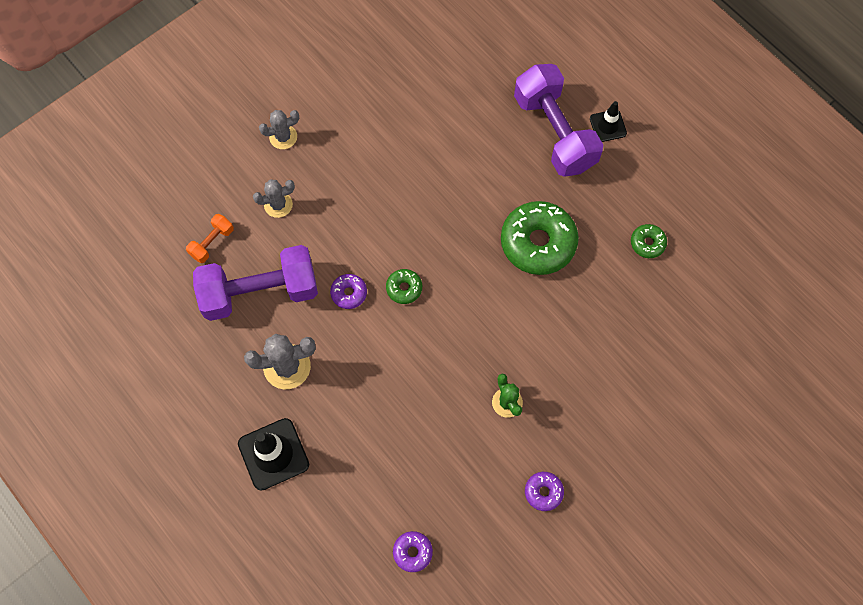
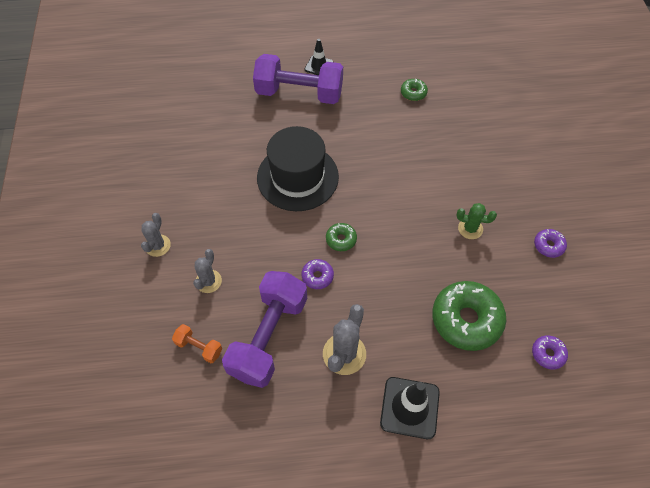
camera: 55 degrees left, 10 degrees down
orange dumbbell [186,214,234,263] -> orange dumbbell turned 45 degrees counterclockwise [172,324,222,363]
green donut [501,201,579,275] -> green donut moved to [432,281,506,351]
none -> black hat [257,126,339,211]

